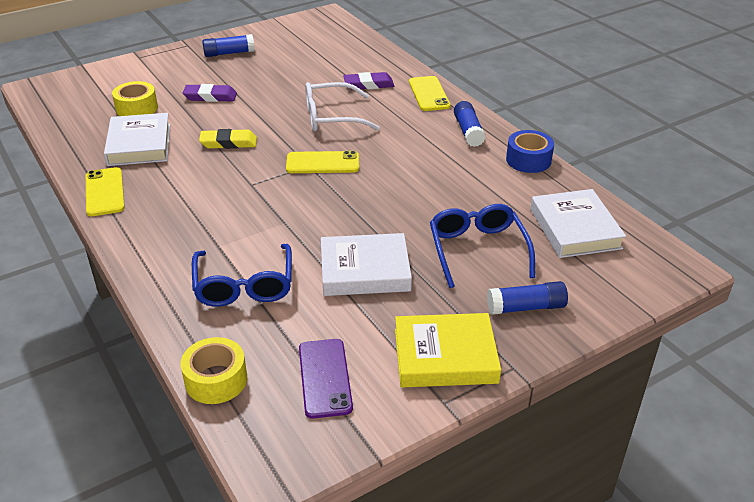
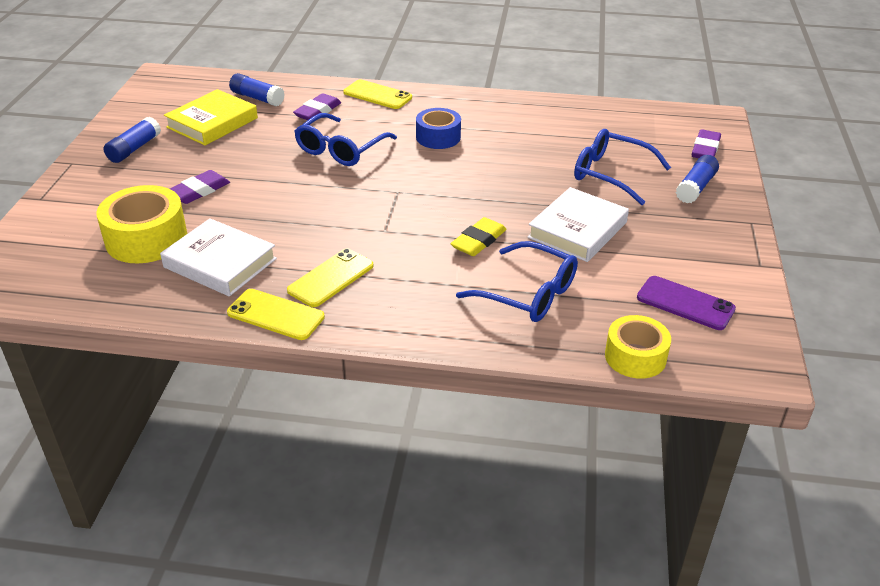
camera: 50 degrees left, 0 degrees up
yellow tape [112,81,158,116] -> yellow tape [96,185,187,263], size x1.52
yellow eraser [199,129,257,149] -> yellow eraser moved to [451,217,507,256]
yellow phone [286,151,359,173] -> yellow phone moved to [287,248,373,307]
white glasses [305,82,380,131] -> blue glasses [294,113,397,166]
yellow book [395,313,501,387] -> yellow book moved to [164,89,258,146]
blue glue stick [454,101,486,147] -> blue glue stick moved to [229,73,285,106]
blue tape [506,130,554,173] -> blue tape moved to [416,108,461,149]
white book [530,189,626,258] -> none
none -> purple eraser [692,129,721,158]

